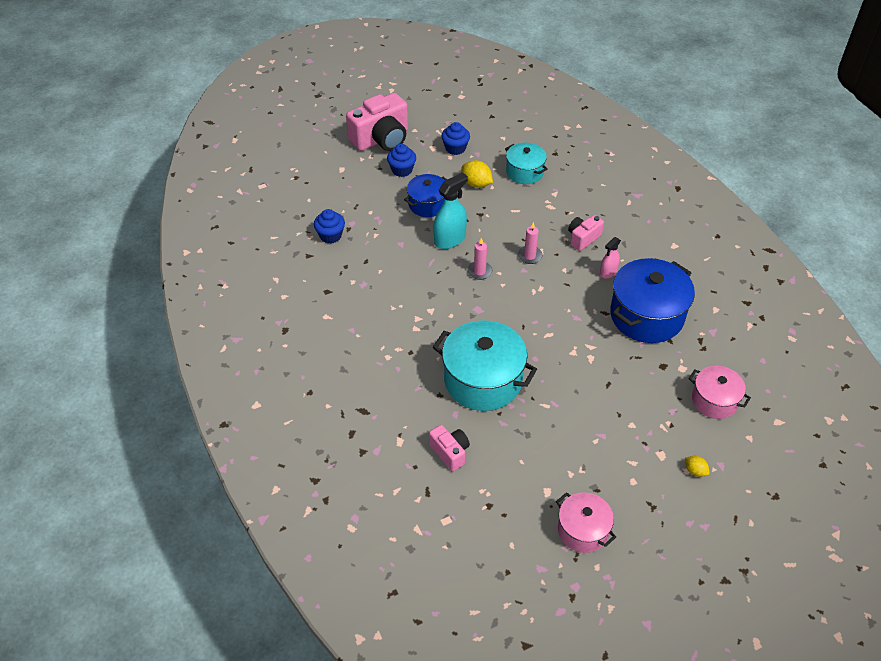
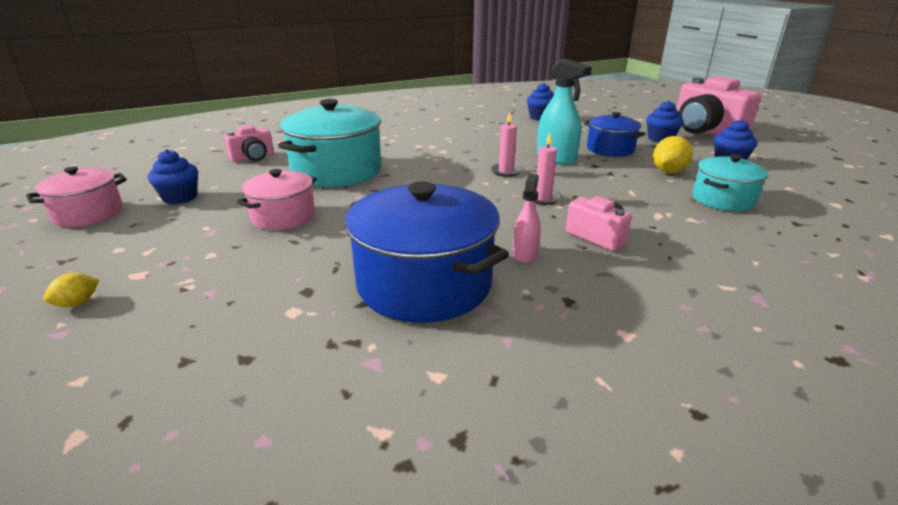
camera: 90 degrees right, 20 degrees down
pink spray bottle [600,237,621,278] -> pink spray bottle turned 60 degrees clockwise [513,174,541,263]
pink pot [688,366,751,419] -> pink pot moved to [237,169,317,230]
none -> blue cupcake [148,149,198,204]

